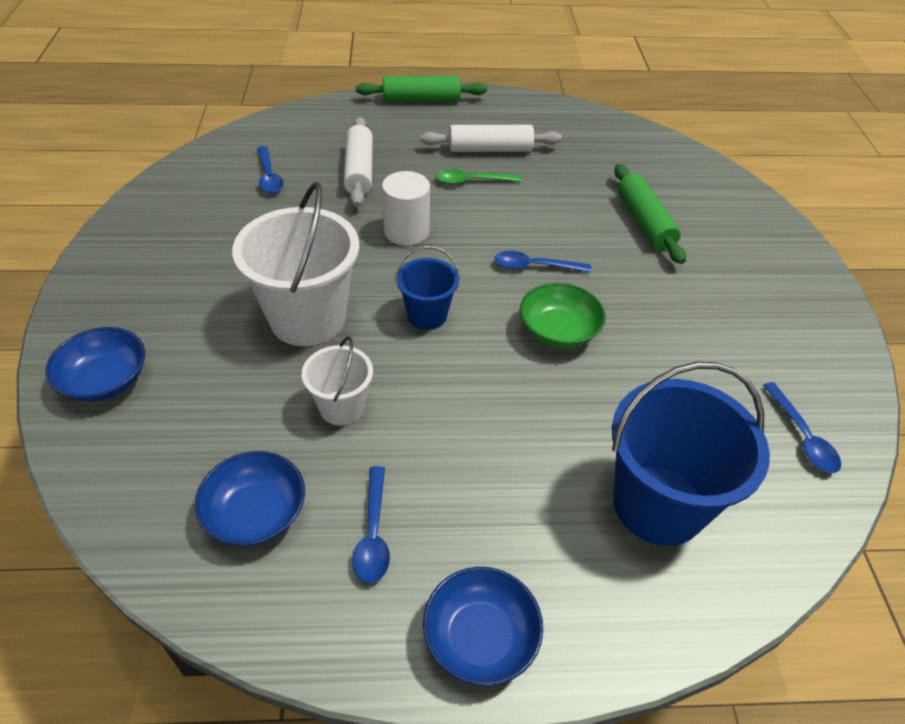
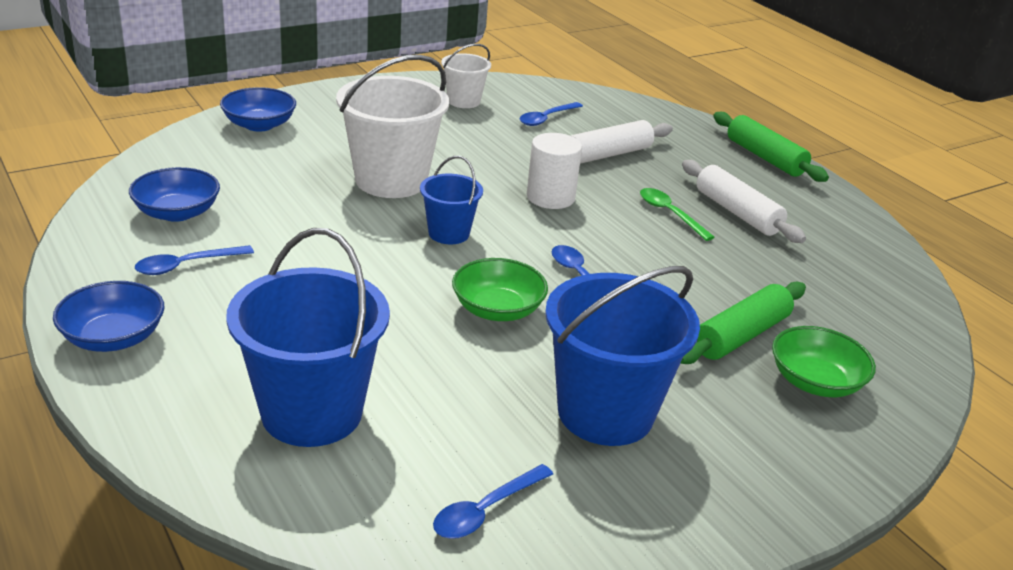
camera: 60 degrees right, 15 degrees down
white bucket [302,336,373,426] -> white bucket moved to [441,44,491,108]
none -> blue bucket [545,266,700,446]
none -> green bowl [772,326,876,397]

